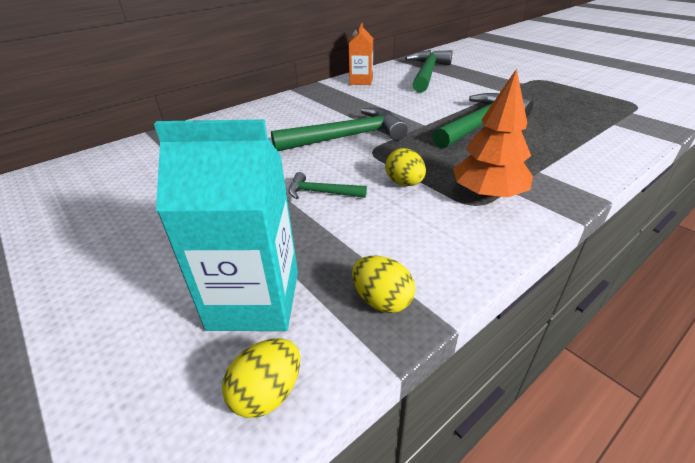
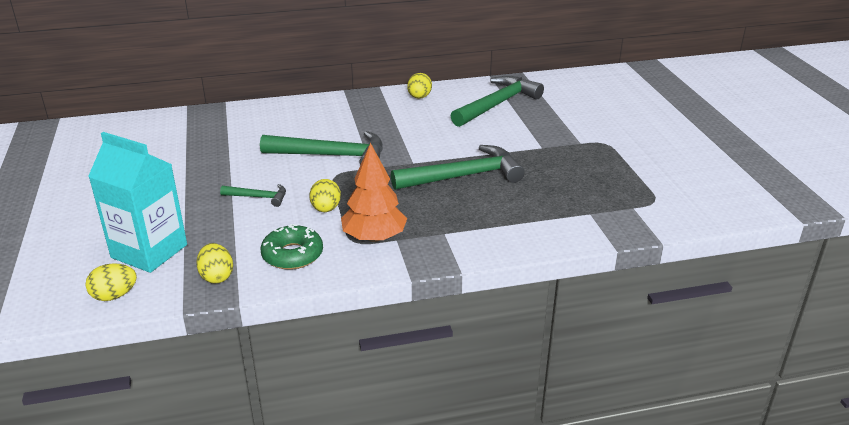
camera: 25 degrees right, 5 degrees down
green hammer [289,172,367,199] -> green hammer turned 150 degrees clockwise [220,184,286,207]
orange carton [349,23,373,85] -> yellow egg [407,73,432,99]
none -> green donut [261,224,323,270]

